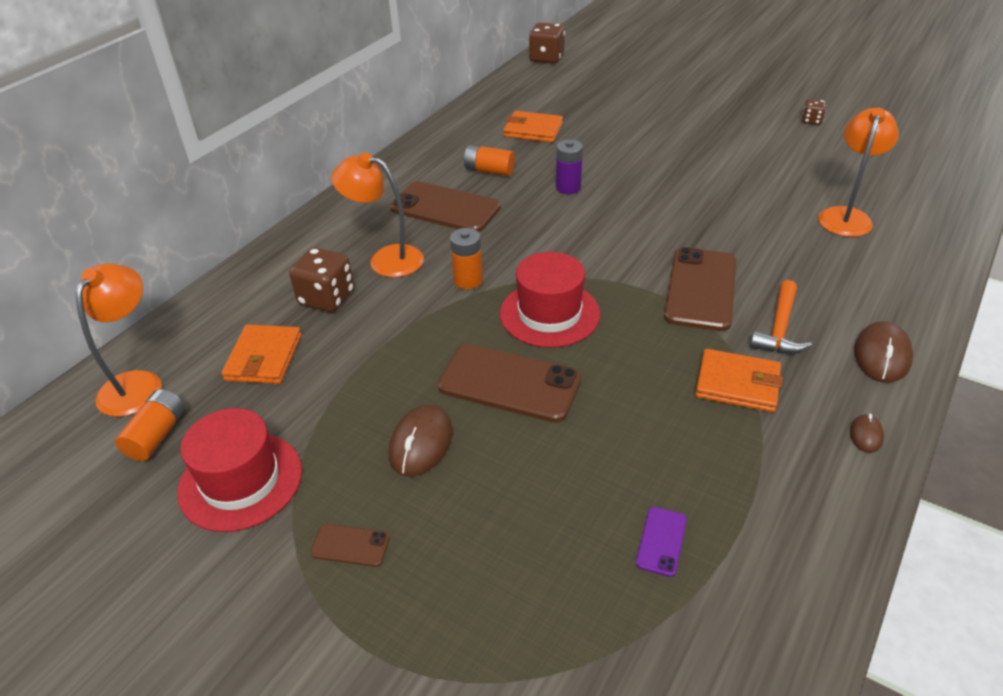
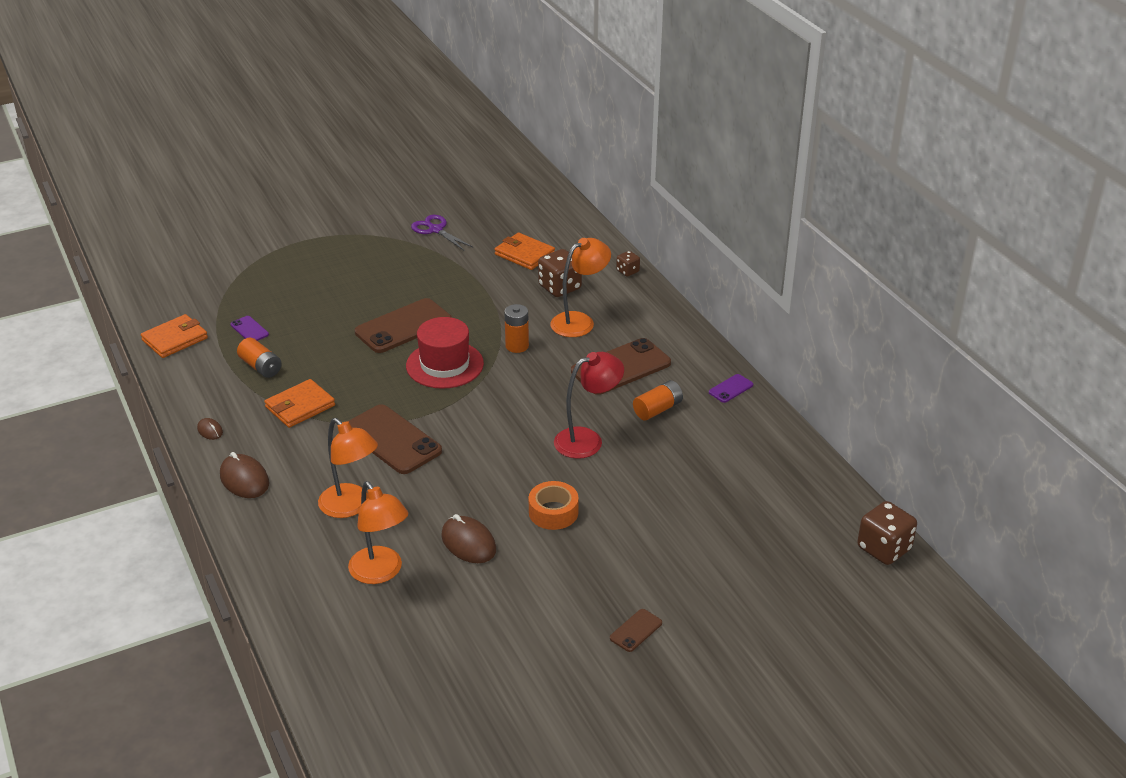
camera: 120 degrees right, 5 degrees down
orange lamp [76,264,162,417] -> orange lamp moved to [318,418,378,518]
orange battery [115,389,185,461] -> orange battery moved to [237,338,282,378]
red hat [177,408,302,532] -> purple scissors [411,215,473,251]
brown phone [310,524,390,567] -> brown phone moved to [610,609,662,652]
brown mouse [389,404,453,477] -> brown mouse moved to [441,514,496,563]
orange wallet [503,111,563,142] -> orange wallet moved to [141,314,208,358]
purple battery [556,139,583,194] -> red lamp [554,352,624,459]
orange hammer [750,280,812,354] -> none
brown dice [802,99,826,125] -> brown dice moved to [616,251,640,276]
none -> orange tape [529,481,579,530]
none -> purple phone [709,374,753,403]

